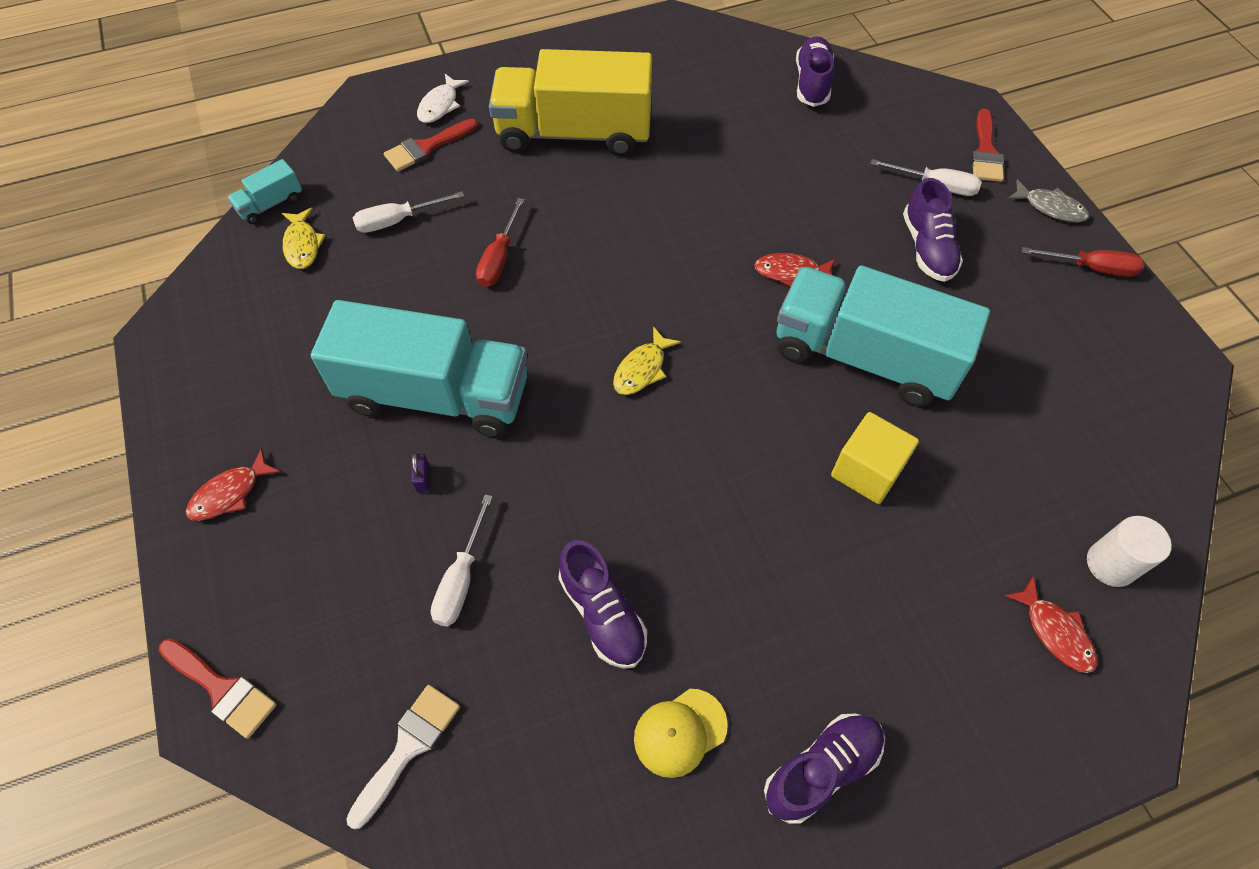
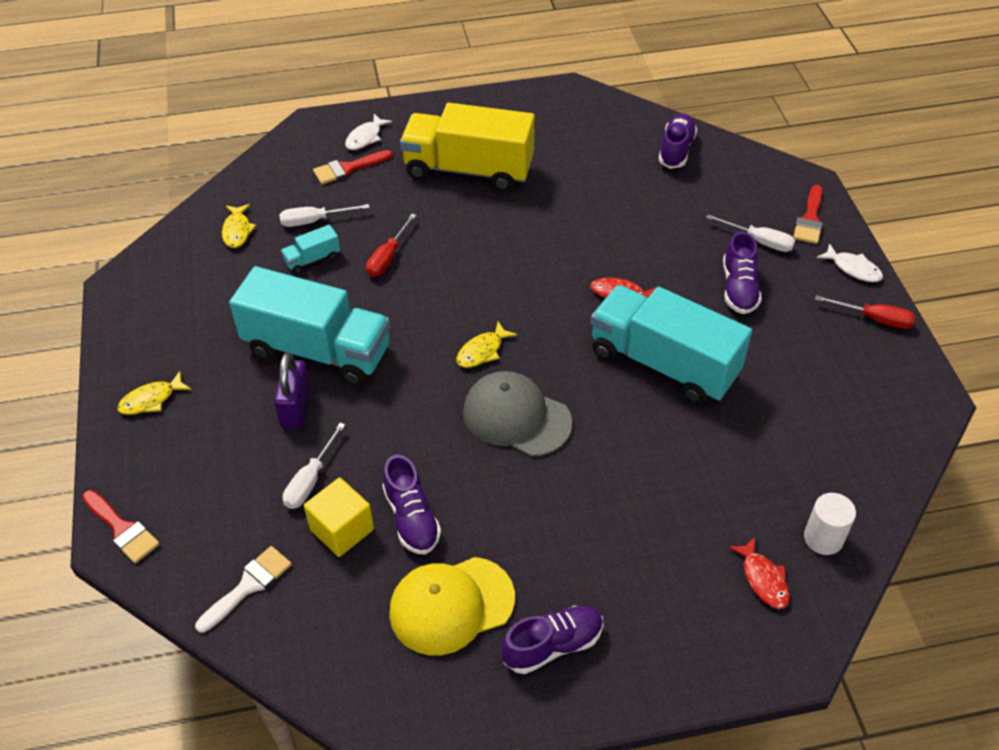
camera: 10 degrees right, 10 degrees down
red fish [186,448,281,521] -> yellow fish [117,371,191,415]
turquoise truck [227,159,302,224] -> turquoise truck moved to [281,224,340,274]
purple padlock [411,453,430,493] -> purple padlock [274,352,311,429], size x2.23
yellow cap [634,689,728,778] -> yellow cap [389,557,515,655], size x1.71
yellow cube [831,412,919,504] -> yellow cube moved to [304,478,374,557]
grey fish [1007,179,1089,222] -> white fish [817,243,883,282]
none -> grey cap [463,371,572,457]

